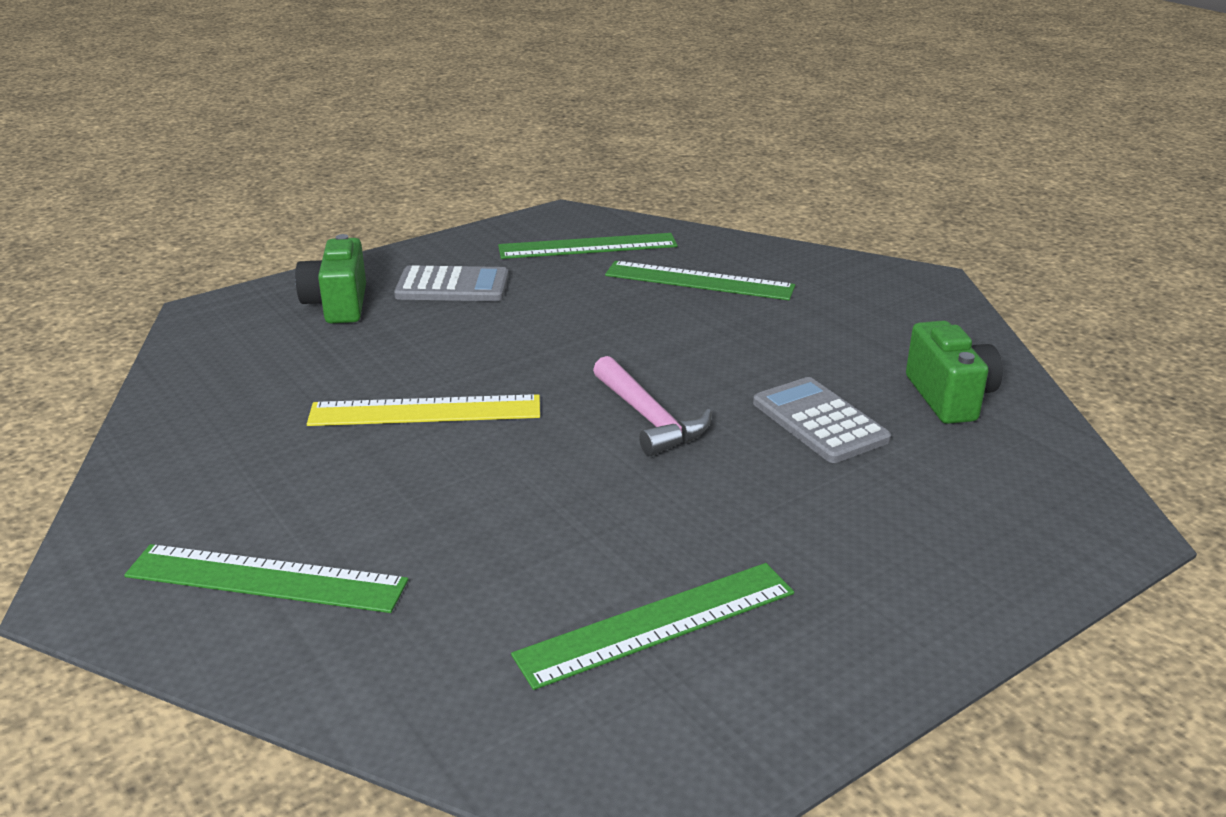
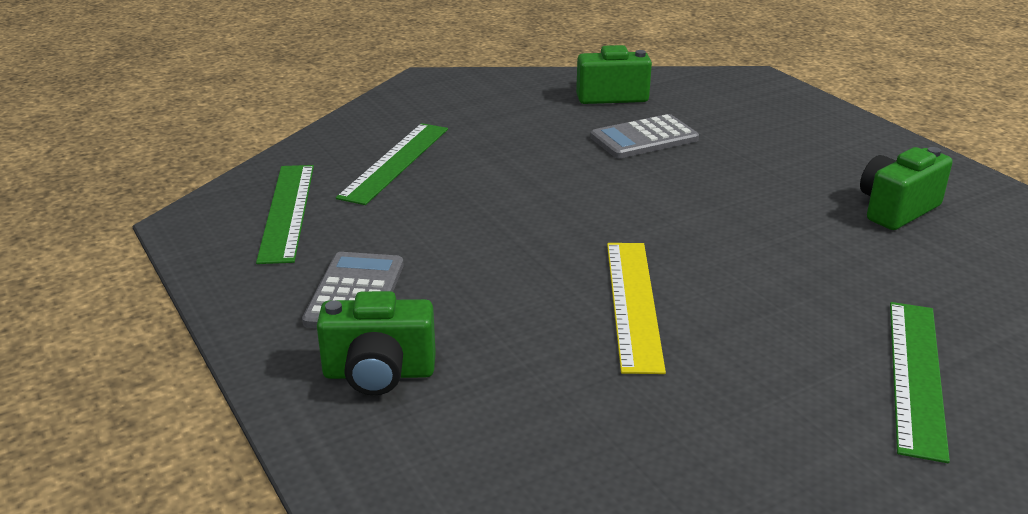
camera: 85 degrees left, 0 degrees up
green ruler [511,563,794,690] -> green camera [860,147,953,230]
pink hammer [593,356,712,456] -> none

